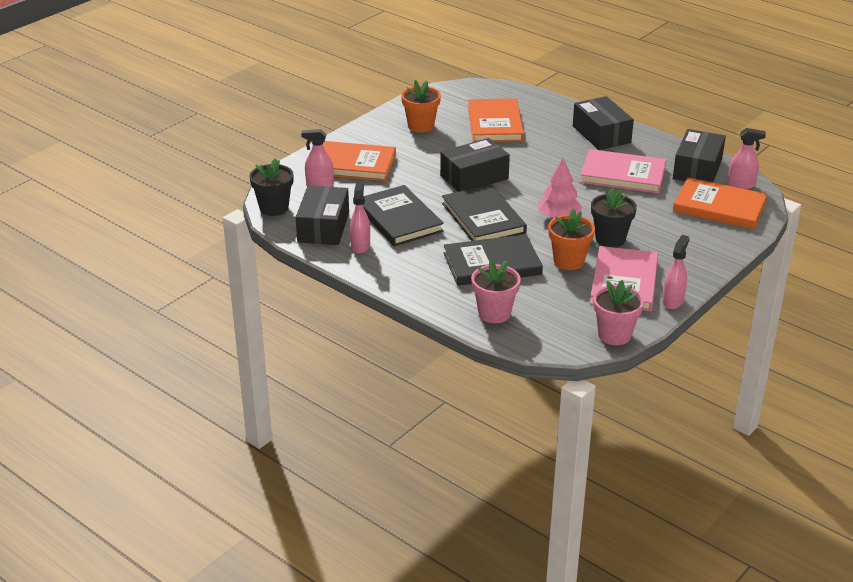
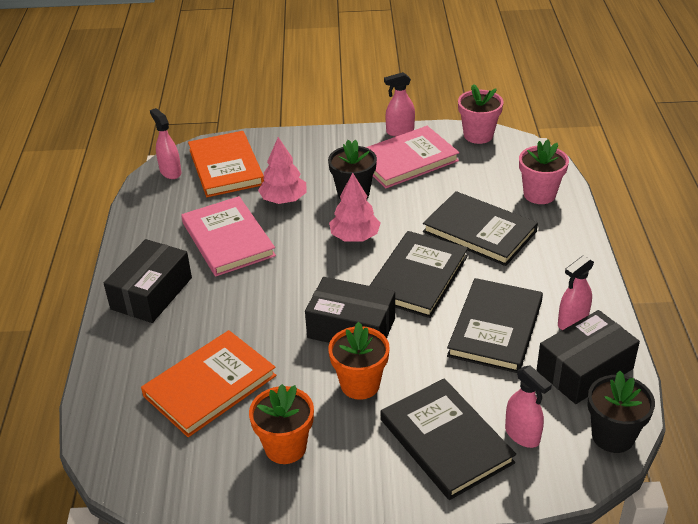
camera: 130 degrees left, 5 degrees up
orange book [323,141,396,181] -> black book [381,378,516,500]
orange flower pot [548,209,595,270] -> orange flower pot moved to [328,322,390,400]
black box [673,129,726,182] -> none
none -> pink tree [258,137,307,204]

